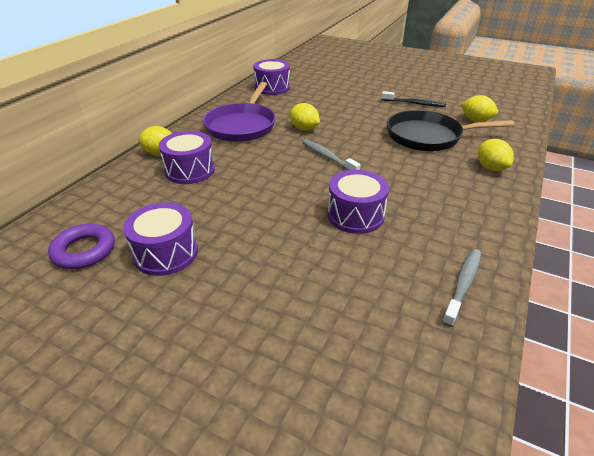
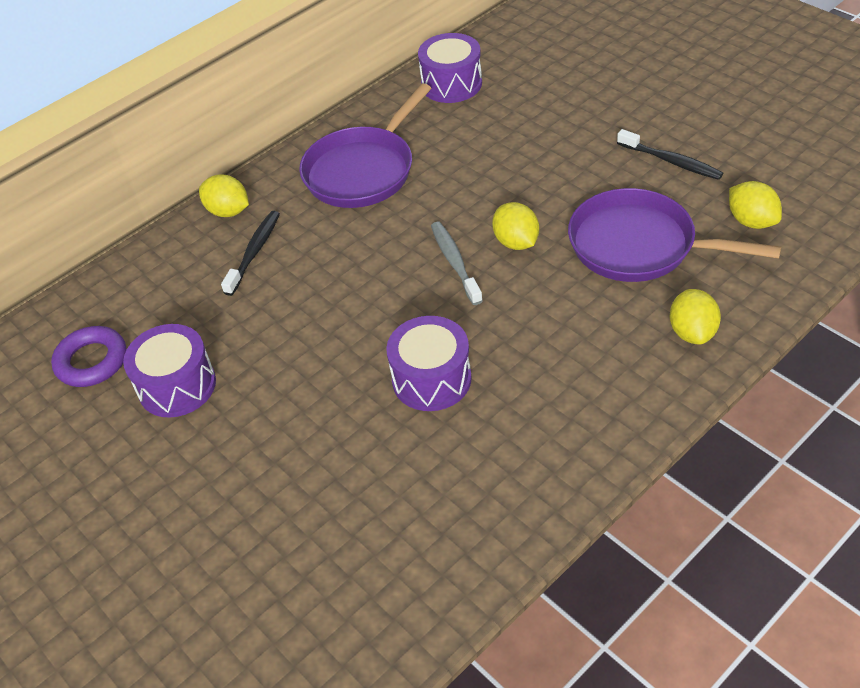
camera: 25 degrees right, 10 degrees up
purple drum [159,131,215,184] -> black toothbrush [221,211,280,296]
yellow lemon [290,103,320,131] -> yellow lemon moved to [492,202,539,250]
black pan [387,110,514,151] -> purple pan [568,188,781,282]
grey toothbrush [442,249,481,327] -> none

